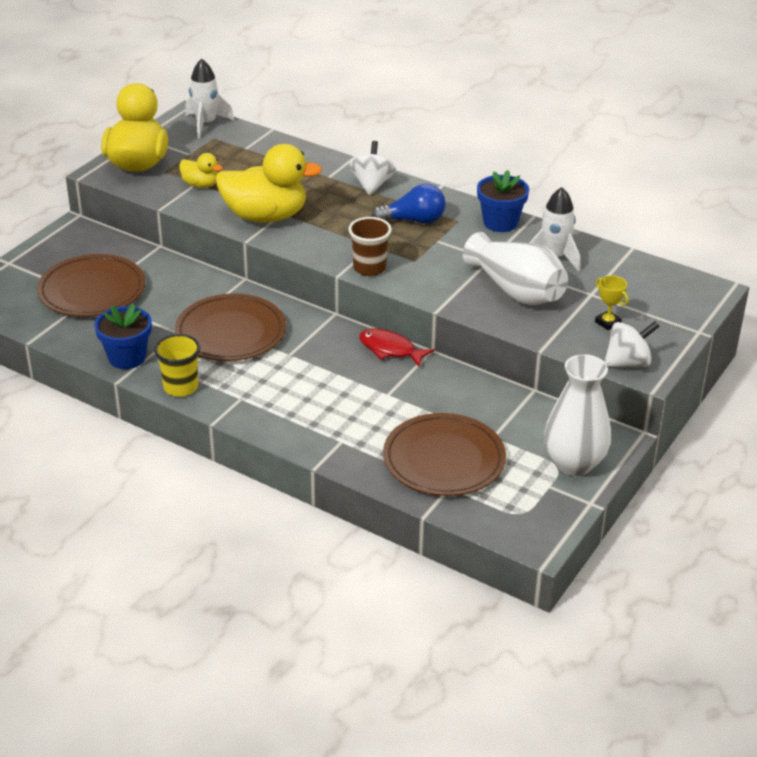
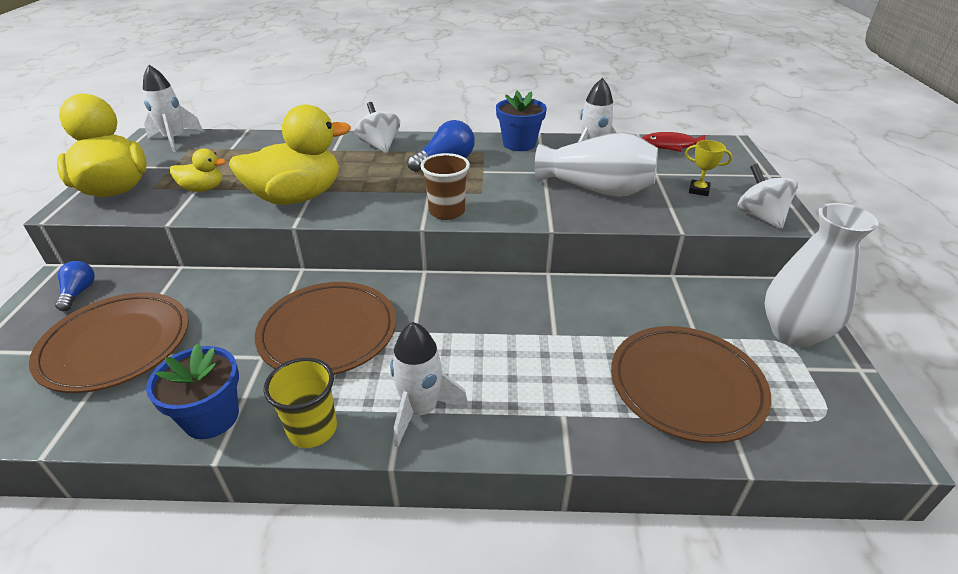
camera: 30 degrees left, 0 degrees up
red fish [359,329,435,367] -> red fish moved to [642,132,705,152]
white spinning top [604,321,660,367] -> white spinning top turned 60 degrees counterclockwise [737,164,798,229]
none -> blue light bulb [55,261,95,311]
none -> white rocket [390,322,469,447]

